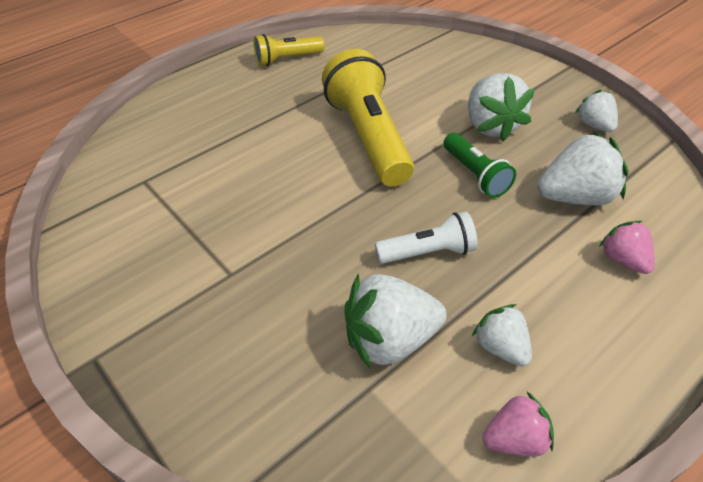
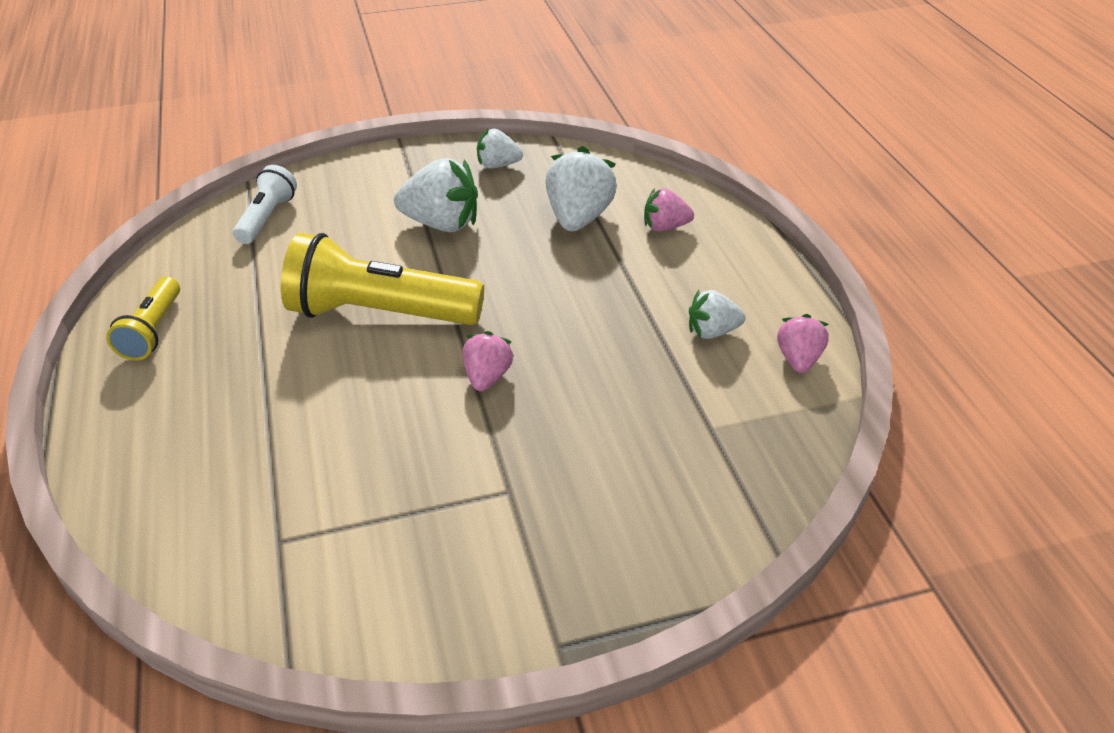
camera: 65 degrees left, 5 degrees down
white strawberry [345,274,447,369] -> none
white flashlight [375,212,477,264] -> white flashlight moved to [233,165,297,244]
green flashlight [443,133,516,198] -> none
none -> pink strawberry [463,331,514,391]

